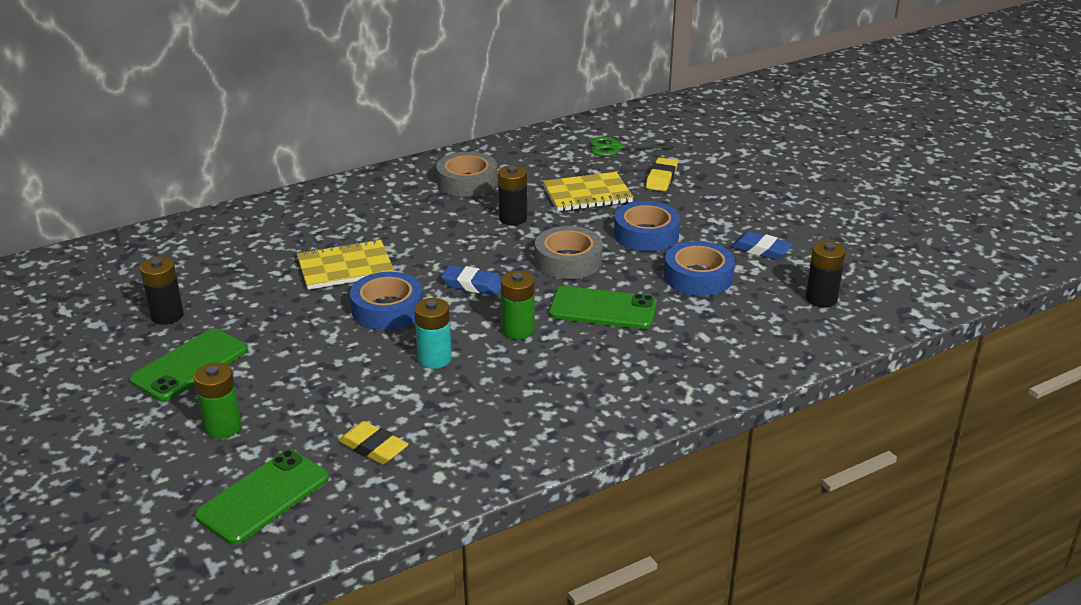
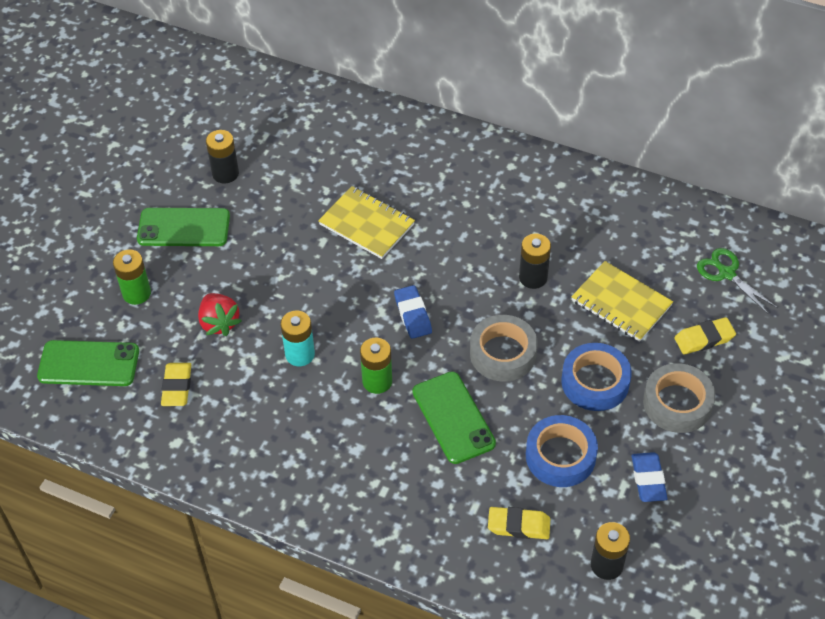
camera: 55 degrees right, 20 degrees up
blue tape [350,272,423,330] -> none
grey tape [436,152,498,197] -> grey tape moved to [643,363,716,433]
none -> red strawberry [198,293,242,336]
none -> yellow eraser [488,507,550,539]

